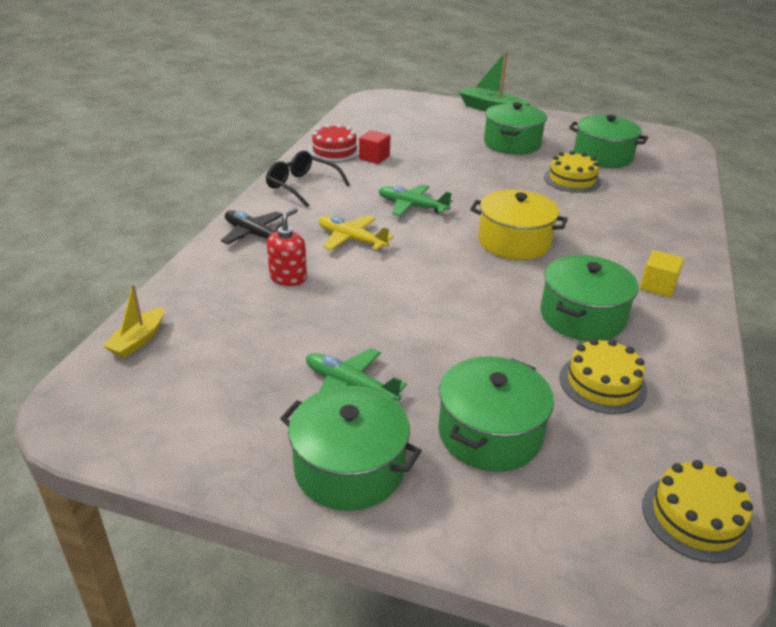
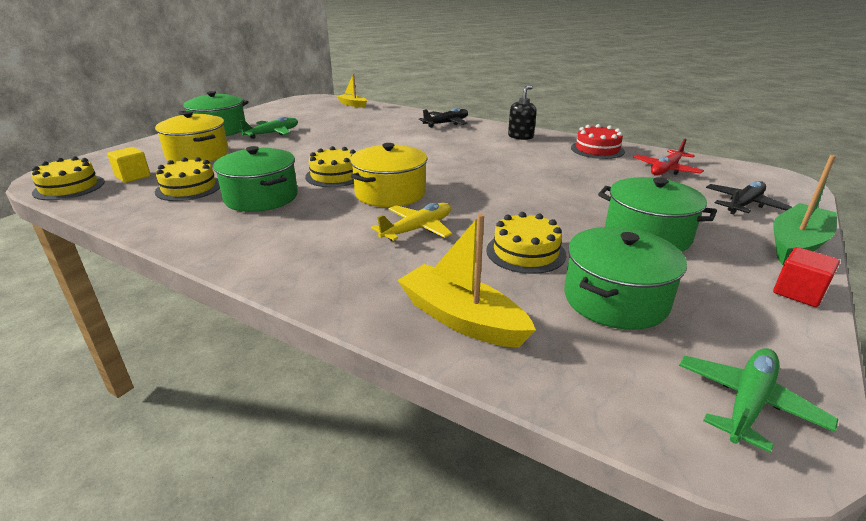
camera: 105 degrees right, 5 degrees down
black glasses [266,151,350,207] -> black soap dispenser [508,86,537,140]
red soap dispenser [267,207,307,286] -> none
yellow plane [318,215,394,250] -> yellow plane moved to [371,203,453,241]
red cube [359,130,390,164] -> red cube moved to [773,247,840,307]
green plane [378,184,453,216] -> green plane moved to [679,348,838,453]
green pot [438,356,554,472] -> yellow pot [155,111,229,162]
yellow cube [640,250,684,297] -> yellow cube moved to [107,147,151,183]
none -> yellow cake [305,146,356,187]
none -> yellow boat [397,214,536,348]
none -> red plane [634,139,704,175]
none -> black plane [706,181,792,215]

